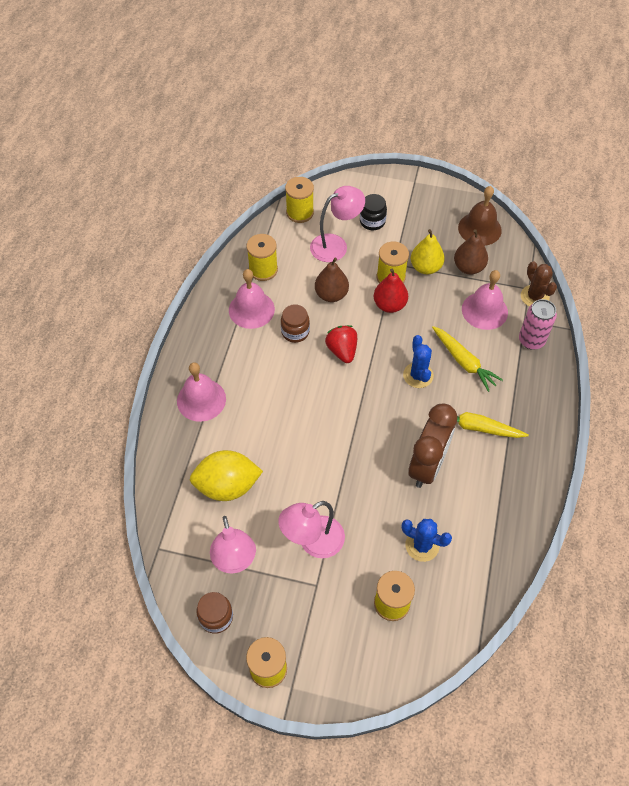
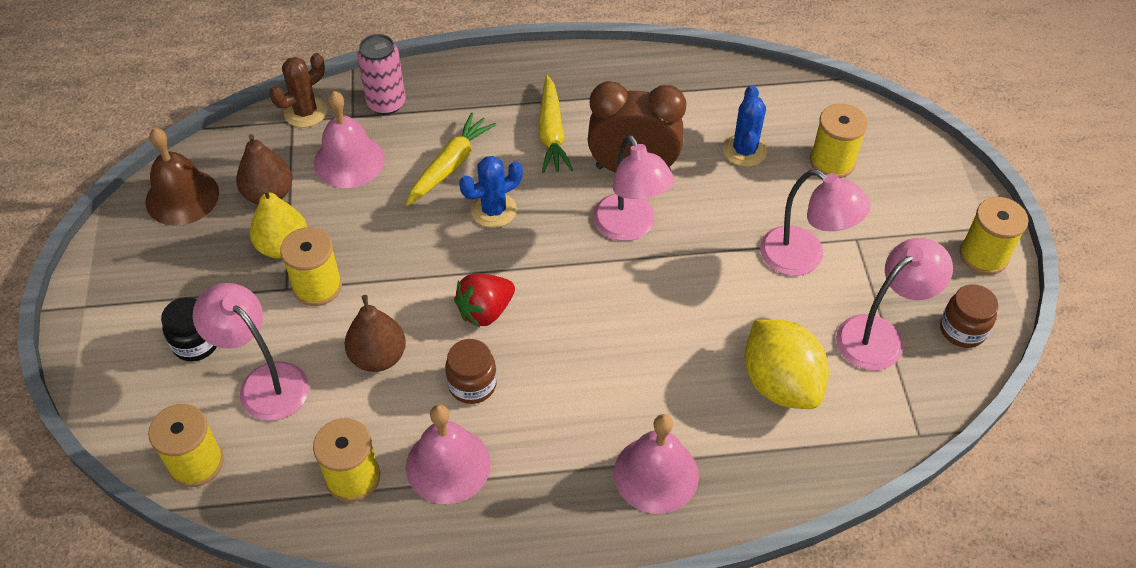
camera: 110 degrees left, 5 degrees down
red pear [374,269,408,313] -> none
none -> pink lamp [593,135,675,241]

